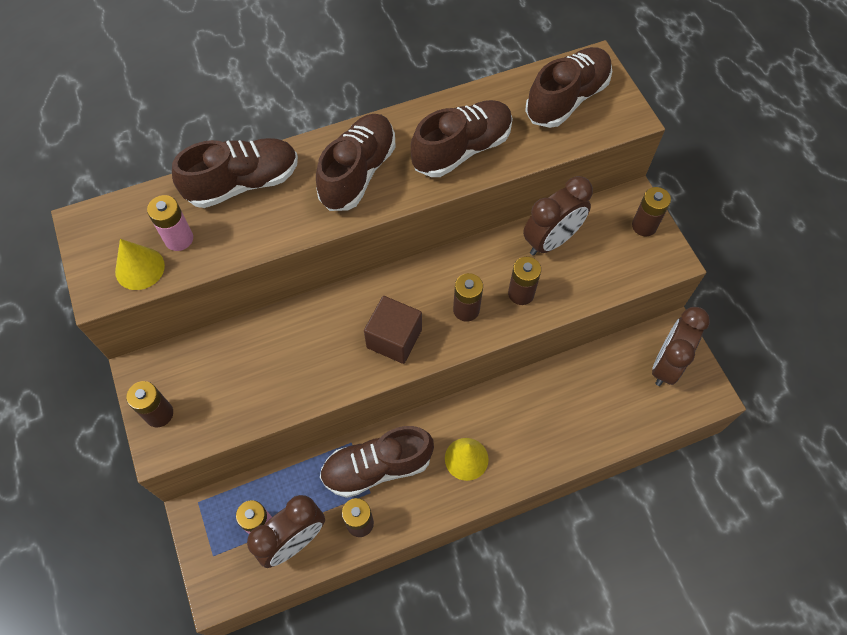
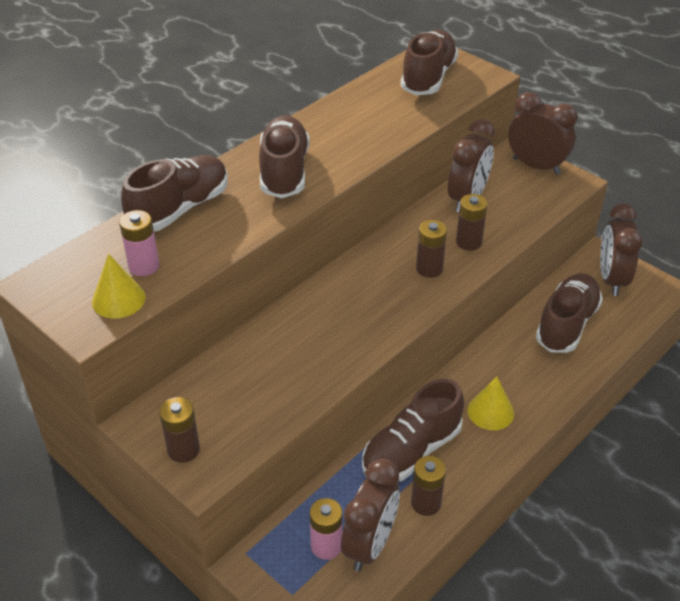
camera: 25 degrees left, 20 degrees down
brown cube [364,296,422,364] -> none
brown shoe [411,100,513,177] -> brown shoe moved to [536,273,603,353]
brown battery [632,187,671,236] -> brown clock [508,92,577,175]

